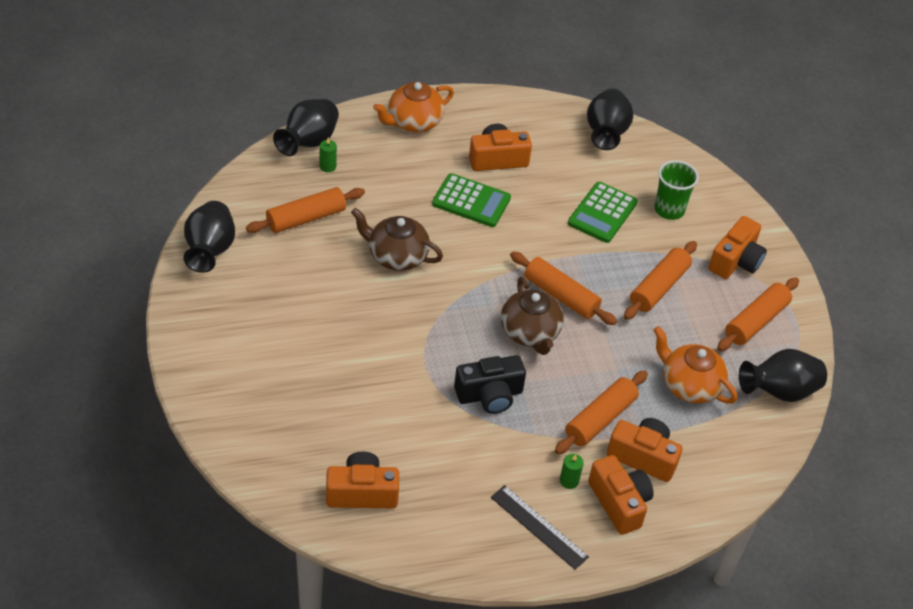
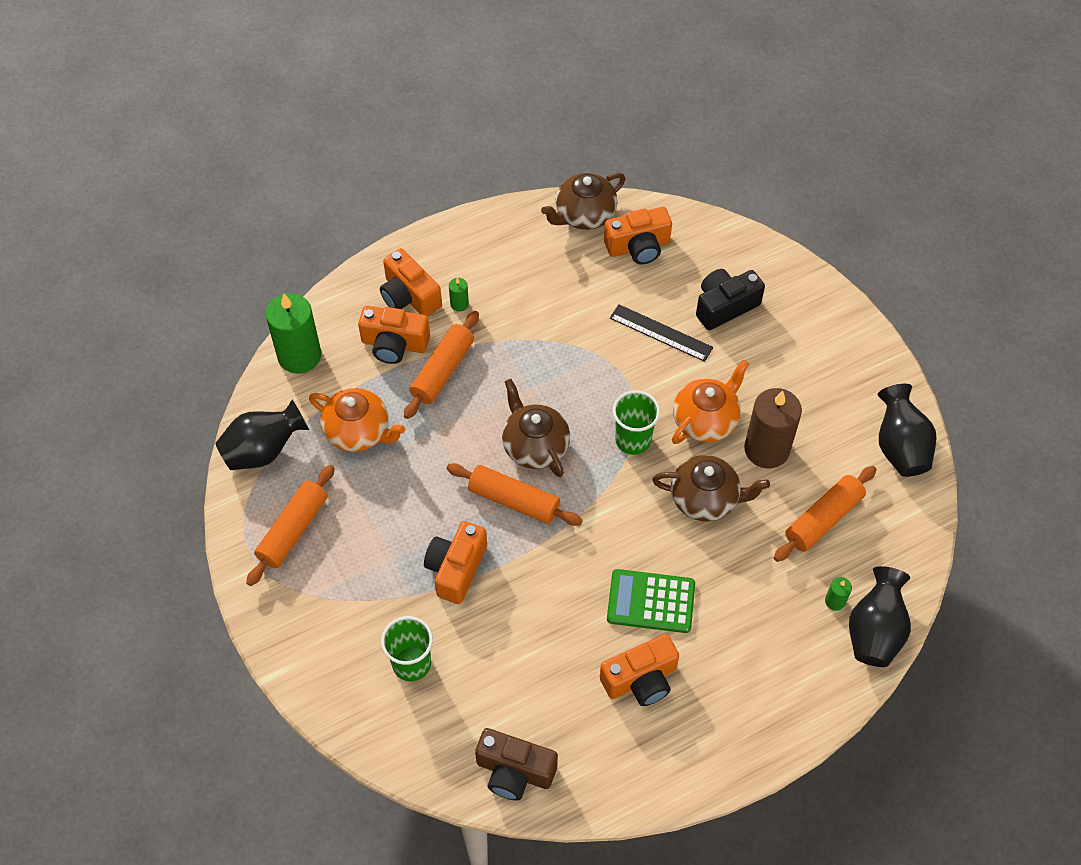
camera: 170 degrees right, 10 degrees up
orange teapot [373,82,454,132] -> orange teapot moved to [672,360,749,444]
black camera [454,355,526,414] -> black camera moved to [696,269,765,330]
black ruler [491,485,589,570] -> black ruler moved to [610,304,713,362]
green calculator [568,182,638,243] -> none
black vase [587,88,633,150] -> brown camera [475,728,558,801]
orange rolling pin [624,241,697,320] -> none
orange camera [709,216,767,279] -> orange camera moved to [424,521,487,604]
none -> green candle [266,293,322,374]
none -> brown teapot [541,173,625,230]
none -> green cup [613,390,660,455]
none -> brown candle [744,388,802,468]

